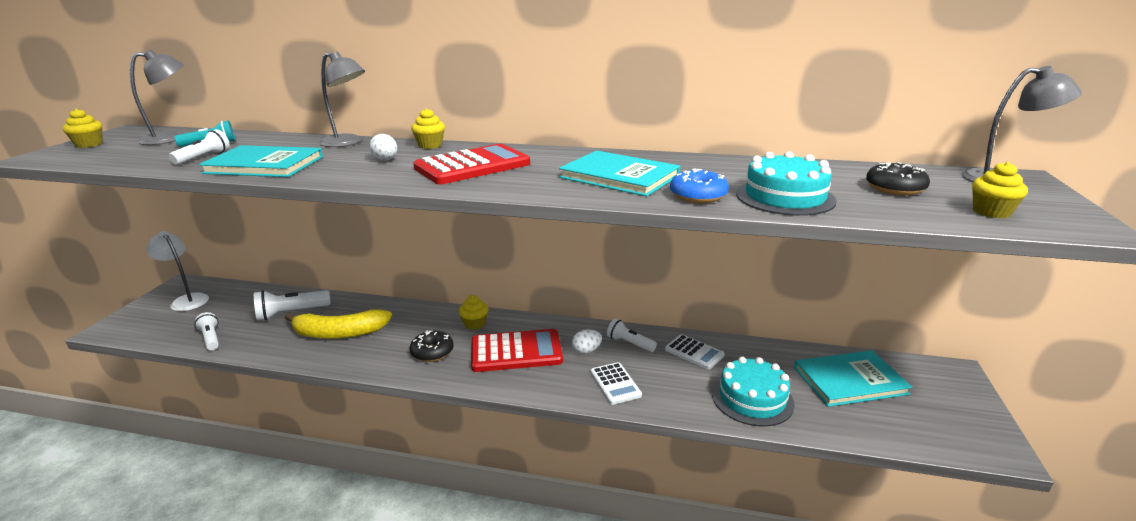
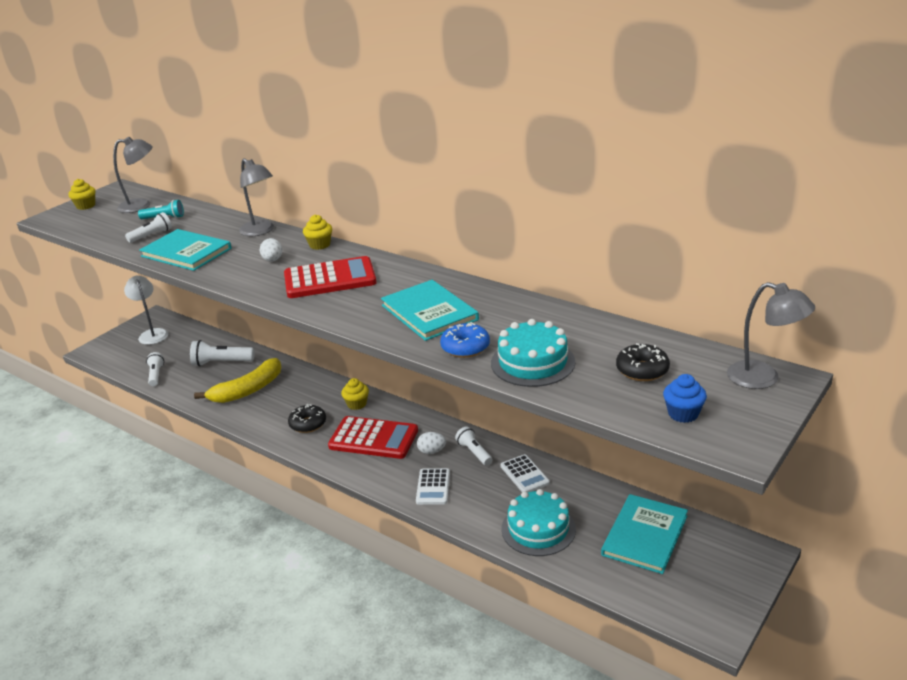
camera: 25 degrees right, 5 degrees up
yellow banana [285,309,392,339] -> yellow banana turned 60 degrees counterclockwise [194,358,281,403]
turquoise book [794,350,912,407] -> turquoise book turned 75 degrees counterclockwise [601,494,688,574]
yellow cupcake [972,162,1028,218] -> blue cupcake [663,374,707,423]

